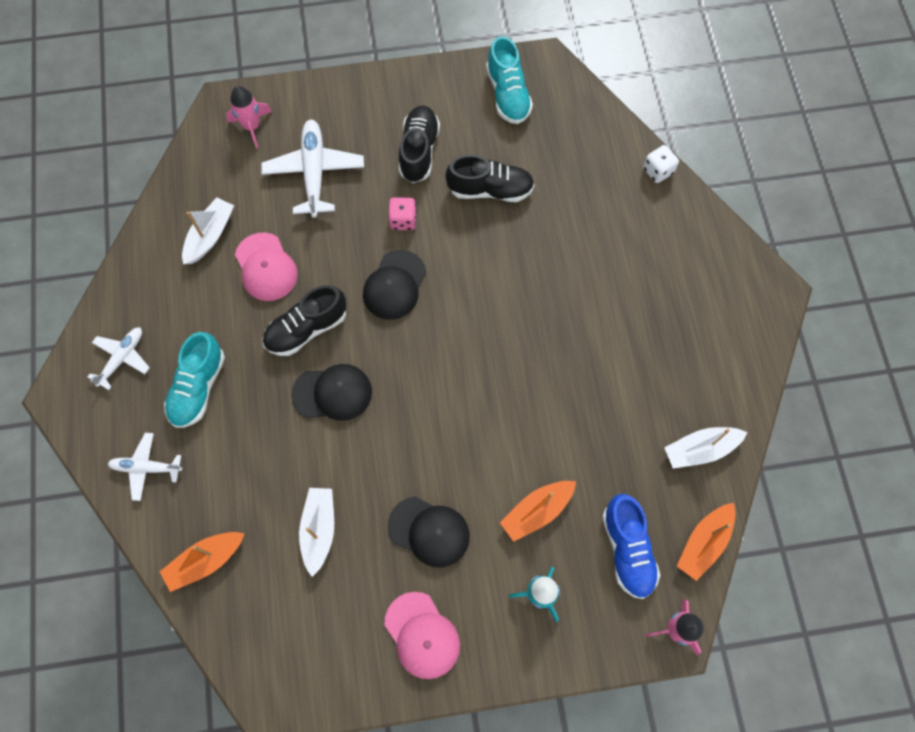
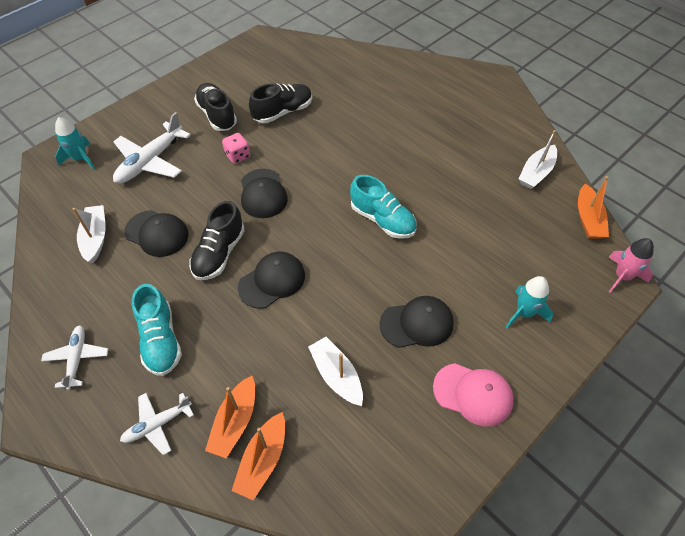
camera: 35 degrees left, 15 degrees down
pink rocket [226,86,272,149] -> turquoise rocket [55,117,95,169]
pink cap [235,233,298,301] -> black cap [124,210,188,257]
white plane [261,120,364,218] -> white plane turned 105 degrees counterclockwise [113,112,191,183]
turquoise shoe [486,36,533,124] -> turquoise shoe moved to [350,175,417,239]
orange boat [500,481,576,542] -> orange boat moved to [205,376,255,458]
blue shoe [602,494,660,599] -> none
white dice [643,145,679,183] -> none

